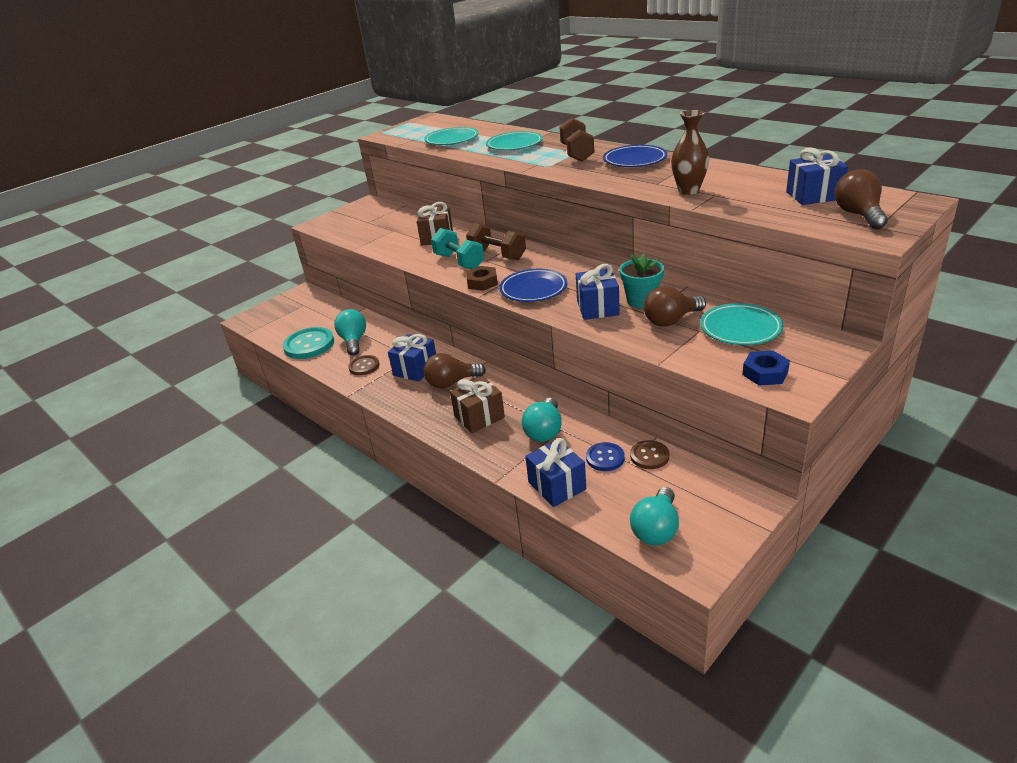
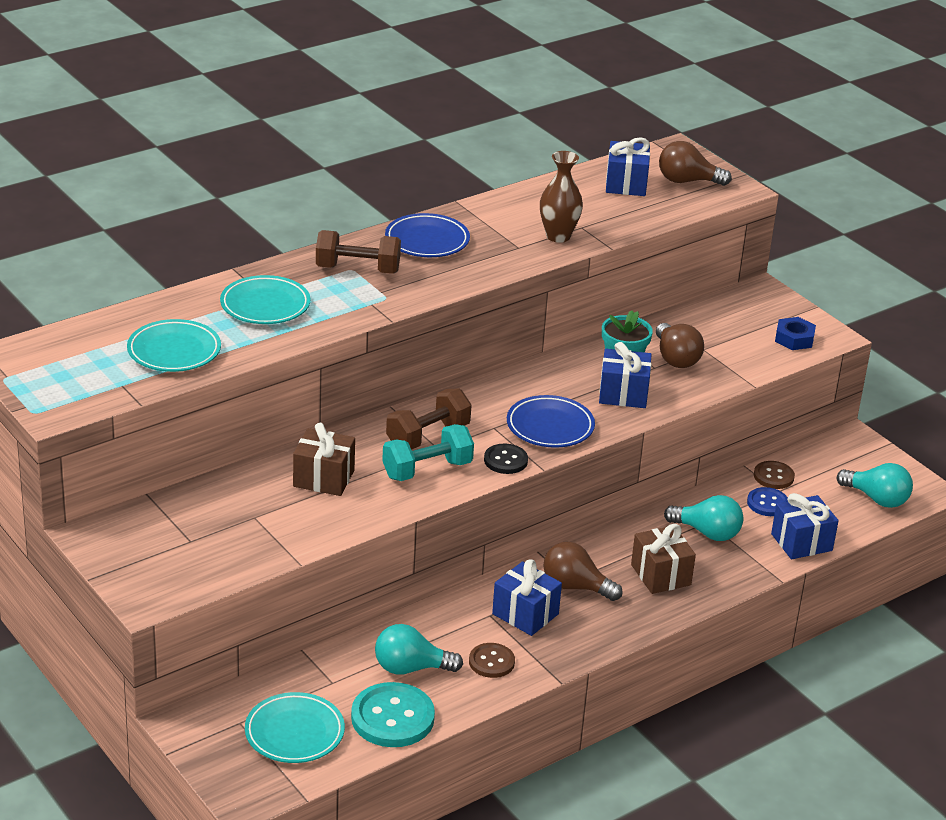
camera: 85 degrees left, 0 degrees up
brown light bulb [424,353,486,388] -> brown light bulb turned 120 degrees clockwise [543,541,623,601]
brown nut [466,266,498,291] -> black button [484,444,528,474]
turquoise plate [700,303,783,345] -> turquoise plate moved to [245,692,345,763]

